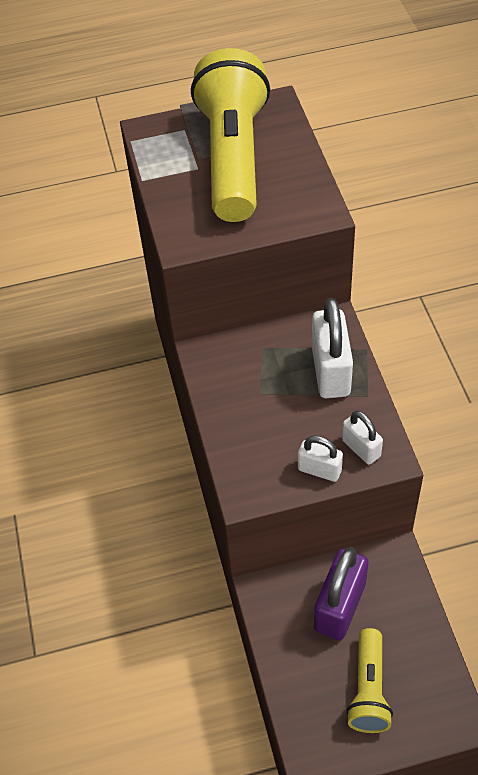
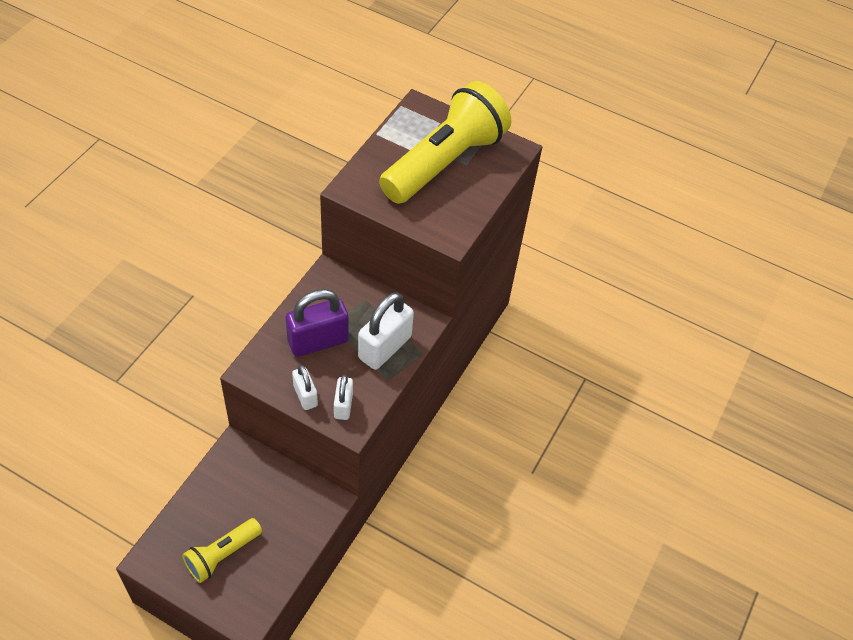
camera: 35 degrees right, 0 degrees up
purple padlock [314,547,369,640] -> purple padlock moved to [286,289,349,357]

